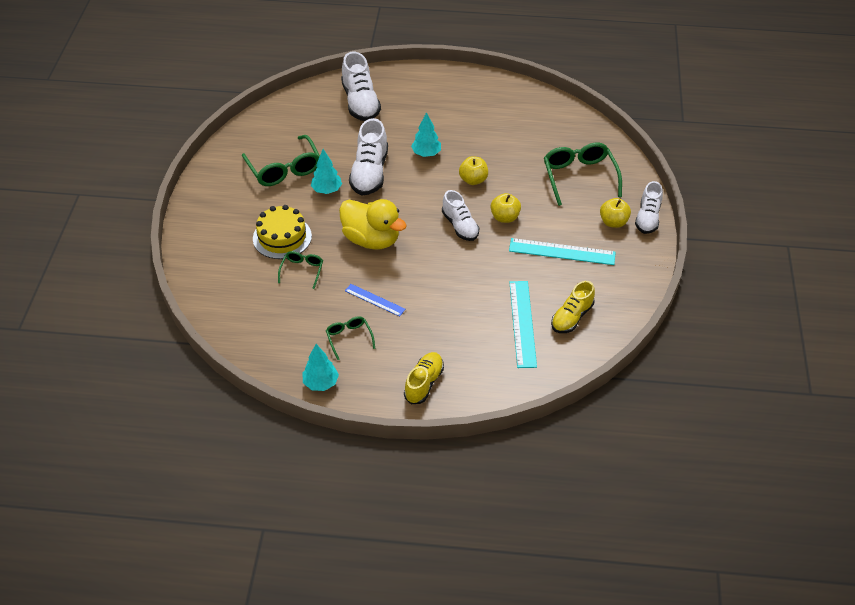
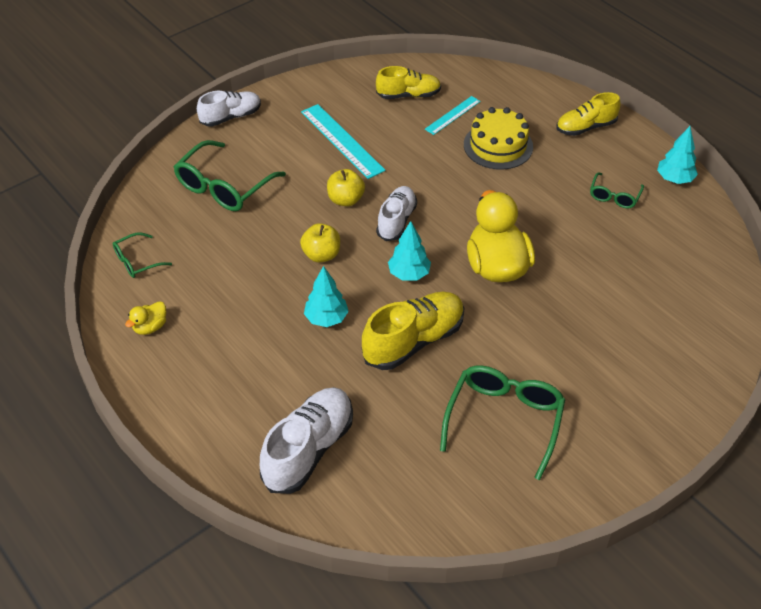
camera: 135 degrees left, 0 degrees up
yellow cake [253,205,312,259] -> yellow cake moved to [464,107,533,170]
green glasses [278,251,323,289] -> green glasses moved to [113,232,172,278]
turquoise tree [311,149,342,194] -> turquoise tree moved to [388,221,431,280]
blue ruler [345,284,405,317] -> none
white shoe [349,118,388,195] -> yellow shoe [362,292,464,370]
turquoise ruler [509,281,537,368] -> turquoise ruler [425,96,481,135], size x0.60
yellow apple [600,198,631,228] -> none
none -> yellow duck [125,301,166,335]

